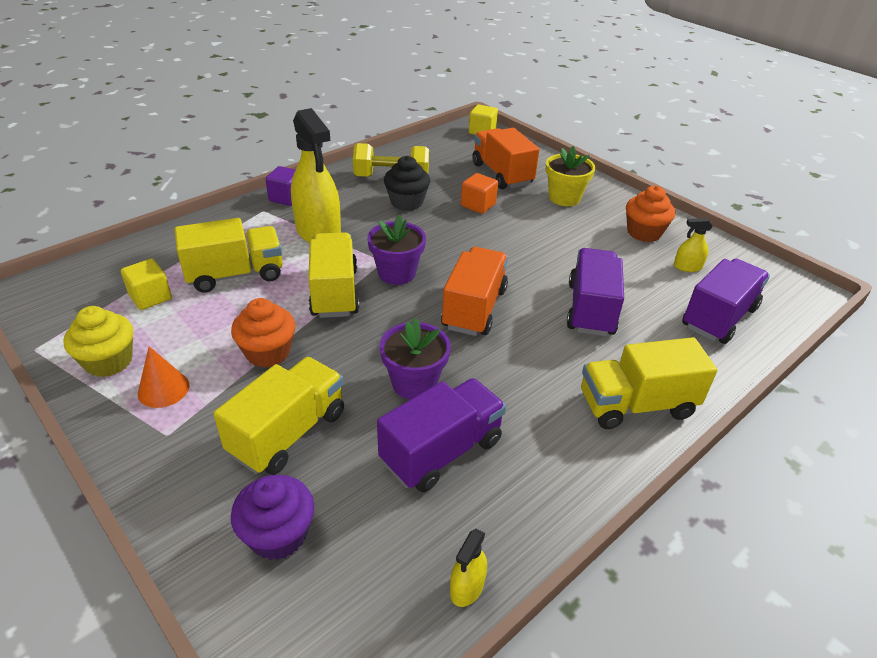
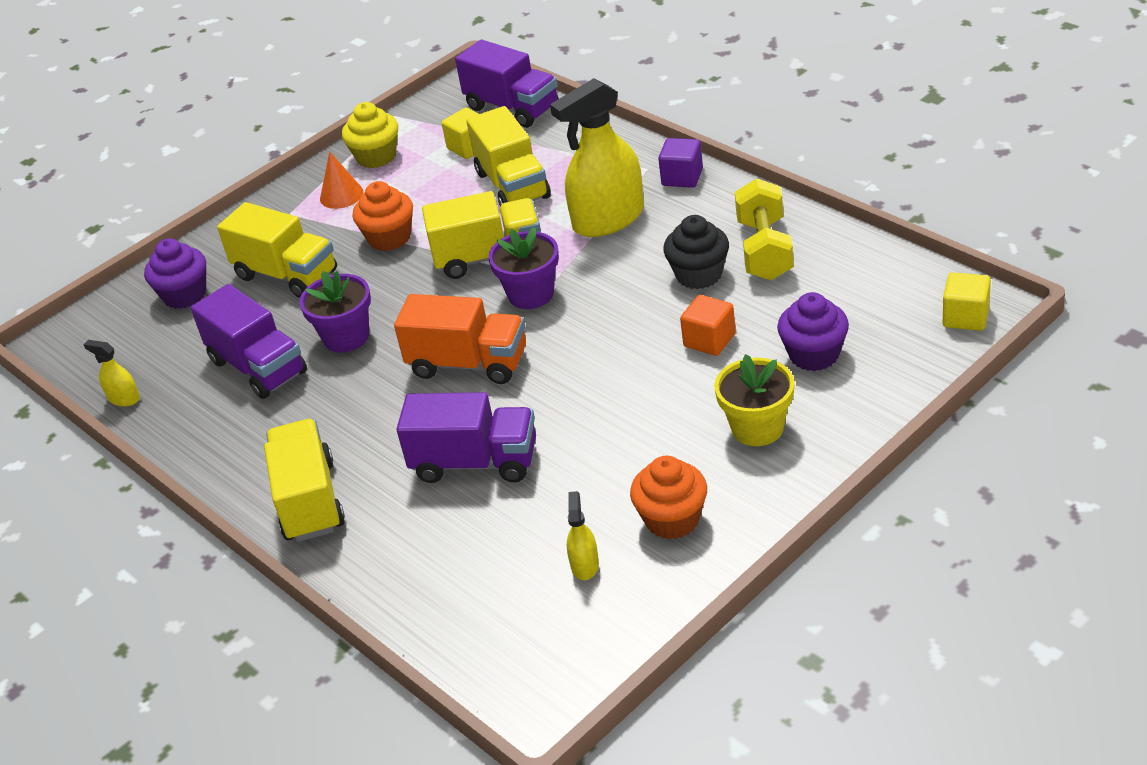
camera: 95 degrees right, 0 degrees up
orange truck [472,128,540,189] -> purple cupcake [777,292,849,371]
purple truck [682,259,770,344] -> purple truck moved to [455,40,559,128]

